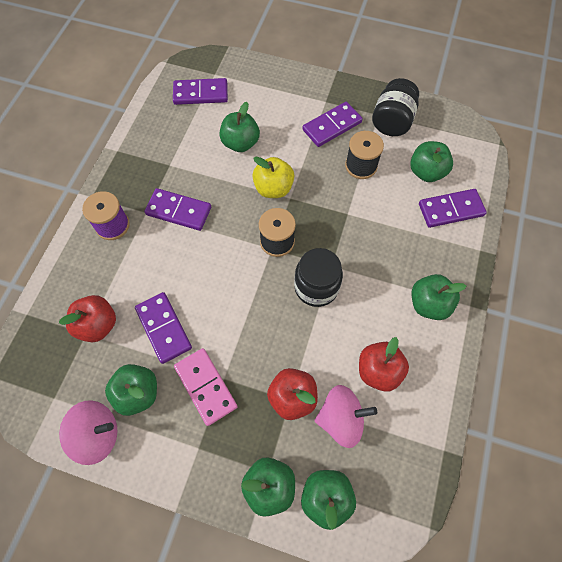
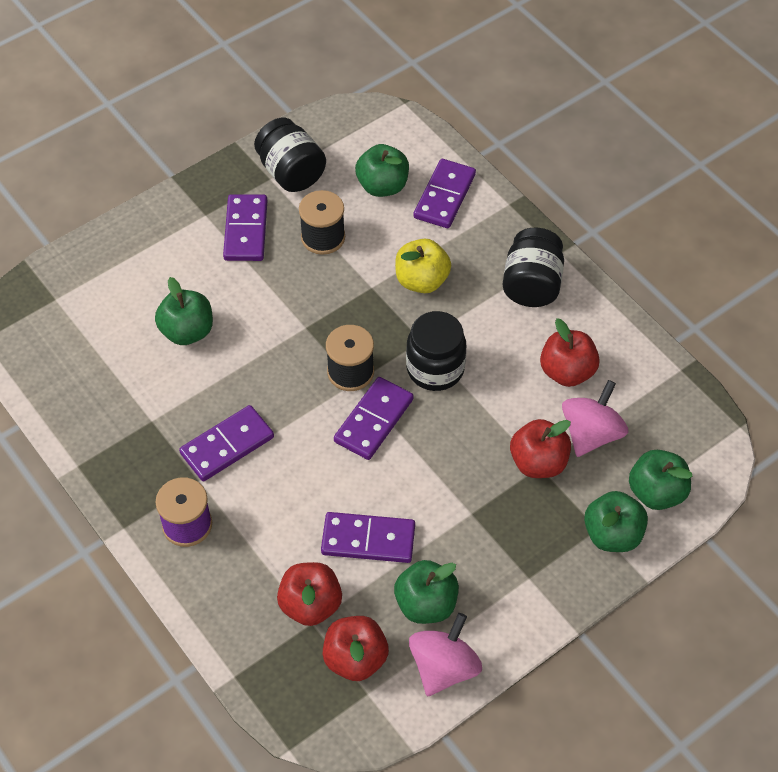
camera: 55 degrees left, 10 degrees down
purple domino [173,78,228,105] -> purple domino moved to [334,377,414,460]
pink domino [174,348,238,426] -> none
yellow apple [252,157,294,198] -> yellow apple moved to [395,239,451,293]
green apple [412,274,466,320] -> black jar [503,228,564,307]
none -> red apple [323,616,389,681]

